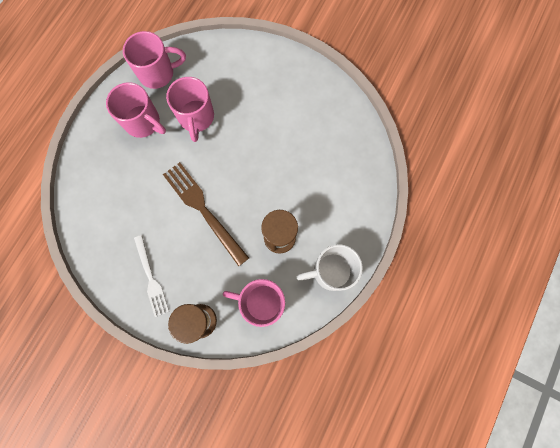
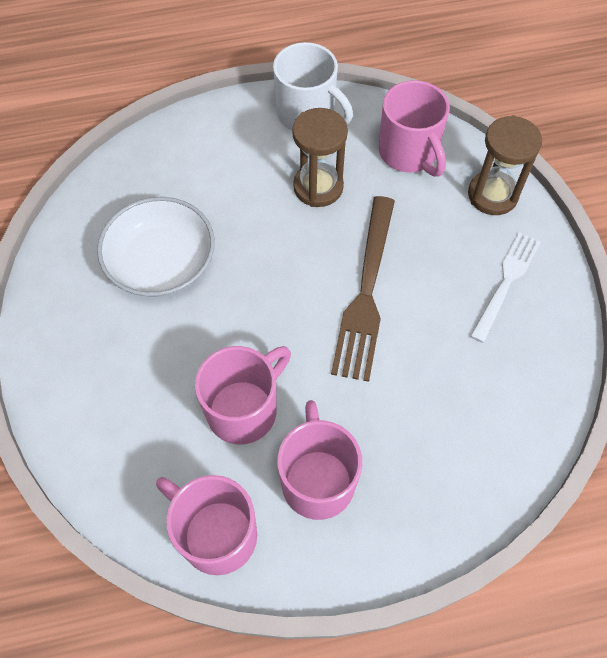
camera: 130 degrees left, 15 degrees down
none -> white bowl [97,197,215,297]

